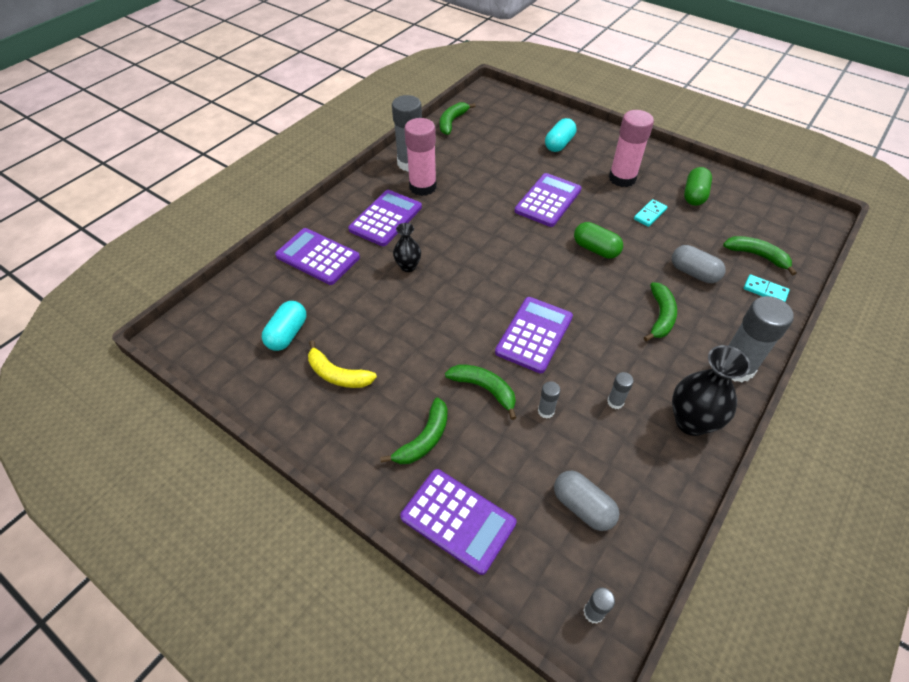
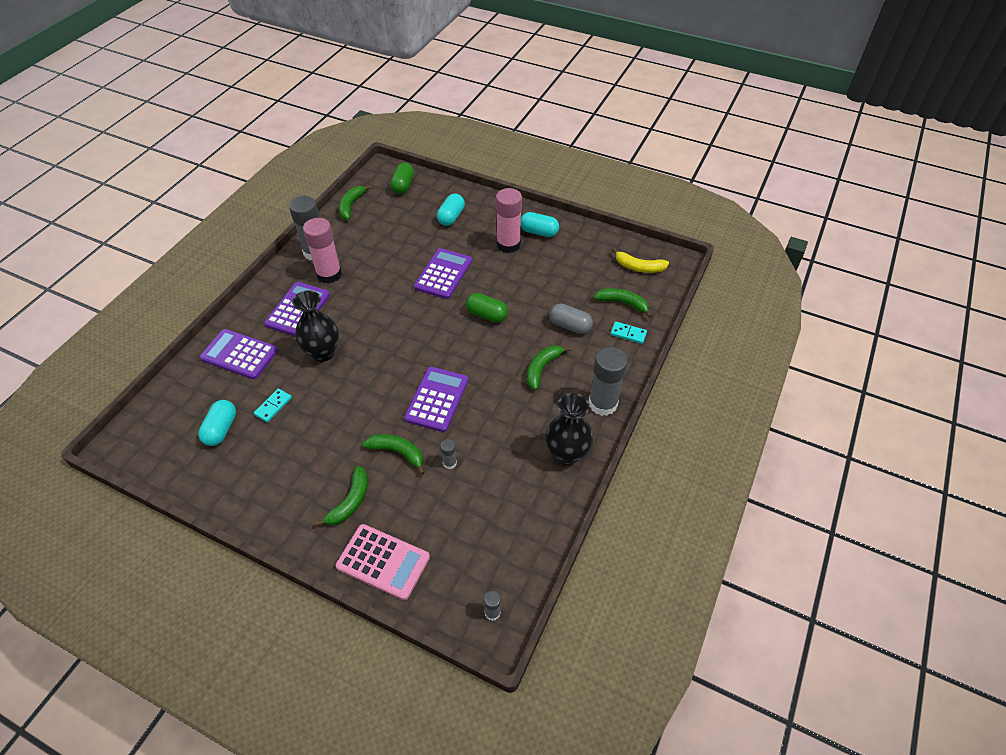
camera: 10 degrees left, 0 degrees up
yellow banana [308,340,377,388] -> yellow banana moved to [612,248,669,273]
black vase [393,223,421,272] -> black vase [292,290,339,362], size x1.70
purple calculator [400,469,517,575] -> pink calculator [336,524,430,600]
grey capsule [554,470,619,531] -> none
grey glue stick [607,372,634,409] -> none
turquoise domino [634,199,667,227] -> turquoise domino moved to [254,389,292,422]
green banana [644,282,677,341] -> green banana turned 150 degrees counterclockwise [527,345,571,390]
green capsule [684,167,712,206] -> green capsule moved to [390,163,414,194]
none -> turquoise capsule [521,212,559,237]

